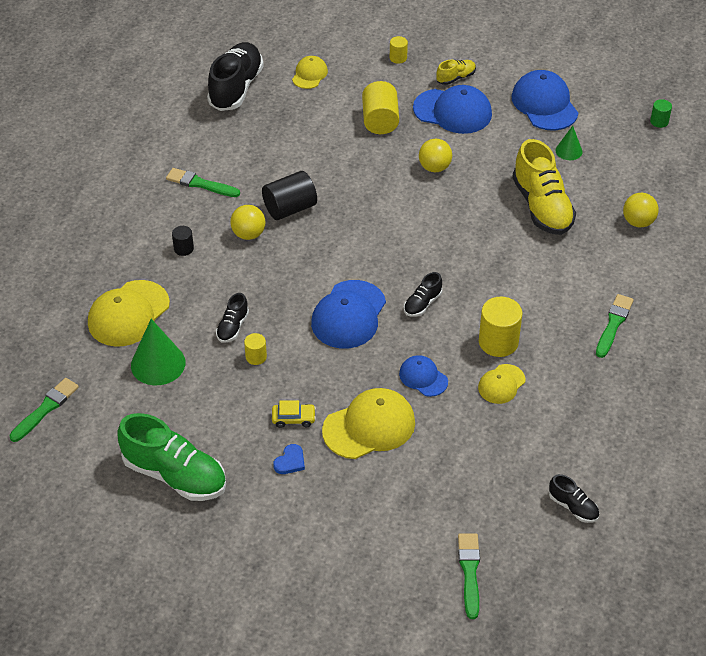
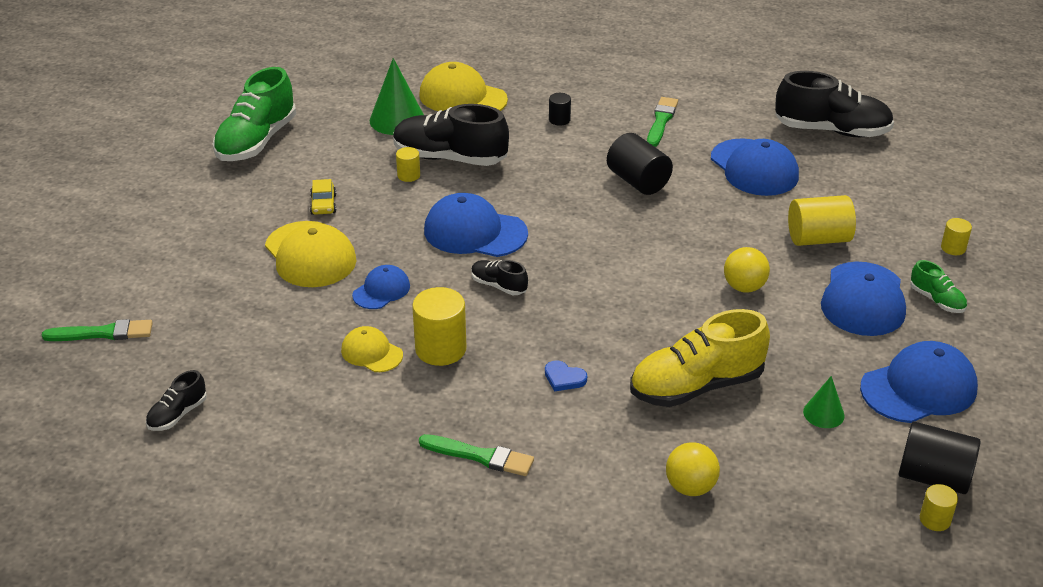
camera: 85 degrees right, 10 degrees down
green brush [9,378,79,442] -> none
black shoe [216,293,249,343] -> black shoe [393,104,509,166], size x2.07
yellow ball [230,205,266,240] -> none
blue heart [273,444,305,474] -> blue heart moved to [545,360,587,392]
yellow cap [292,56,328,89] -> none
yellow shoe [436,60,476,85] -> green shoe [910,260,967,313]
green cylinder [650,99,672,128] -> yellow cylinder [920,484,958,531]
none -> blue cap [711,139,799,196]
none -> black cylinder [898,421,980,494]

